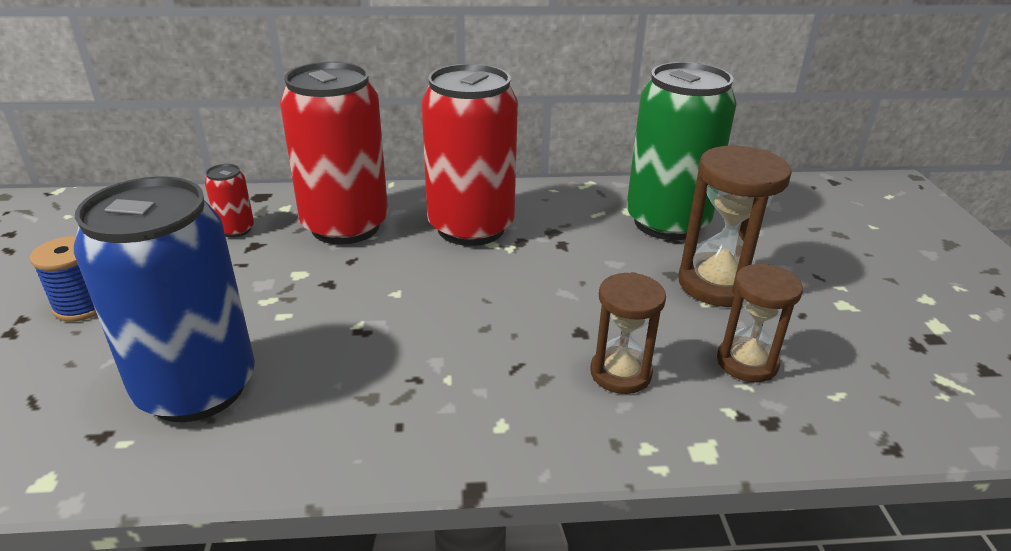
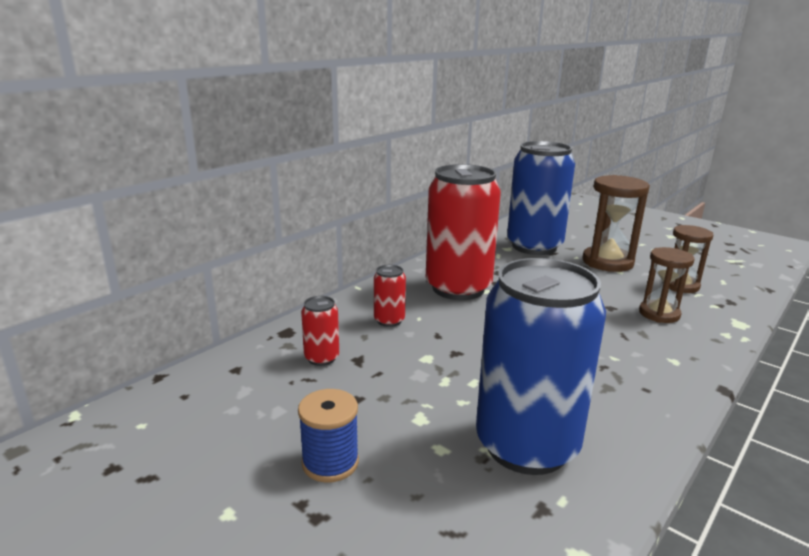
camera: 45 degrees left, 10 degrees down
red can [280,62,388,245] -> red can [374,265,406,327], size x0.42
green can [627,62,737,240] -> blue can [507,141,575,255]

